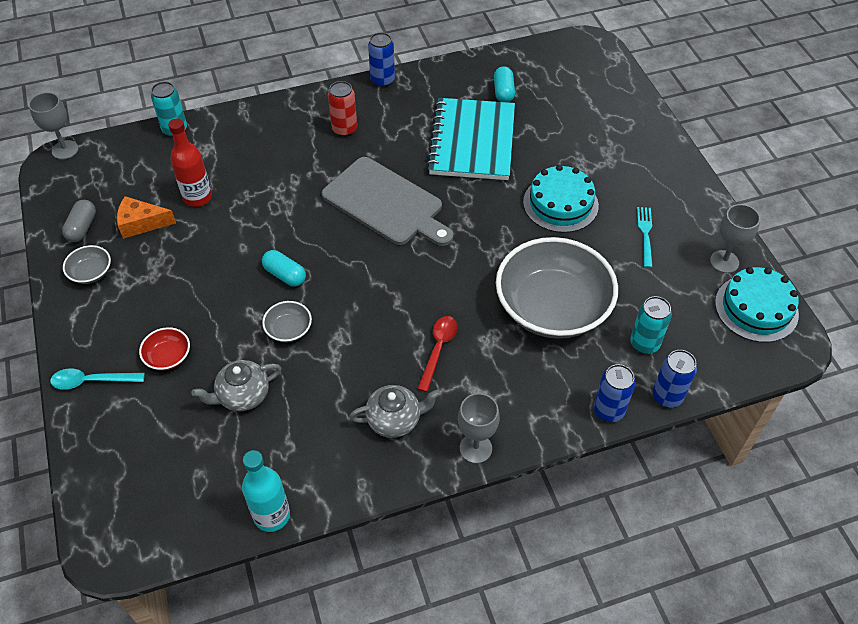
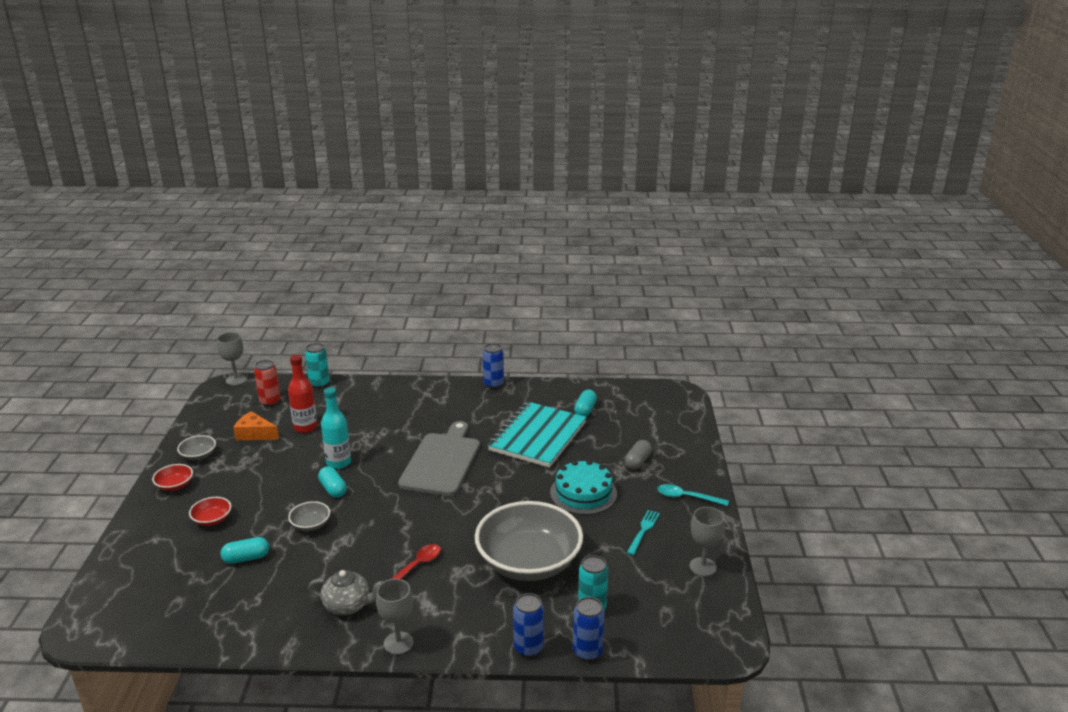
camera: 20 degrees right, 25 degrees down
turquoise spoon [50,368,145,390] -> turquoise spoon moved to [657,484,729,506]
grey capsule [62,200,96,242] -> grey capsule moved to [624,440,652,470]
grey teapot [192,360,281,411] -> turquoise capsule [221,537,269,564]
turquoise bottle [242,450,290,532] -> turquoise bottle moved to [321,387,351,469]
grey cutting board [322,157,453,246] -> grey cutting board turned 135 degrees counterclockwise [398,421,480,496]
red can [328,81,357,137] -> red can moved to [254,360,281,406]
turquoise cake [715,267,799,342] -> none
none -> red bowl [152,464,193,491]

